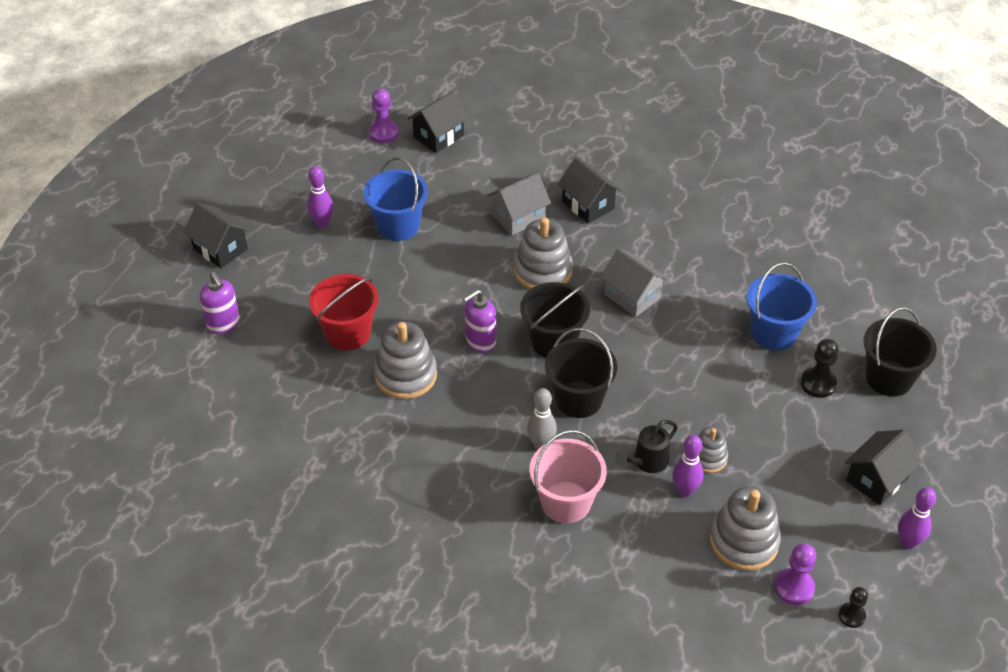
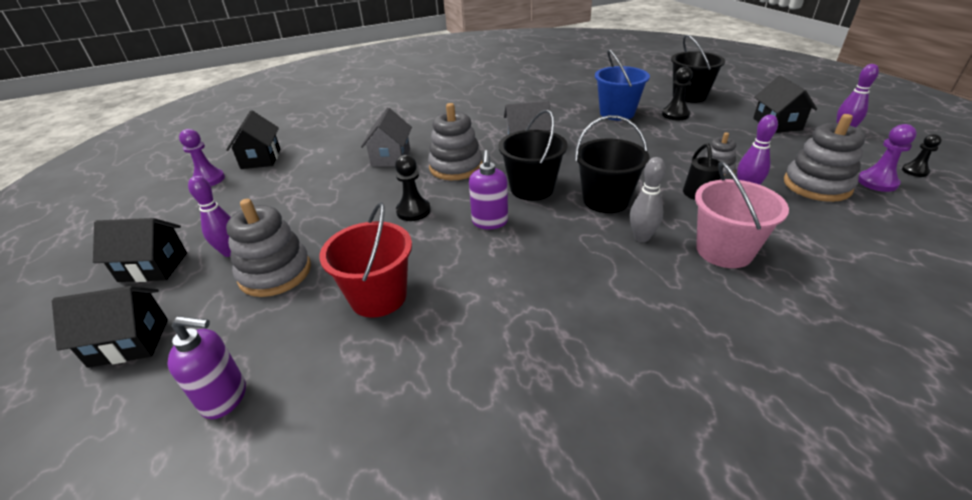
camera: 50 degrees left, 10 degrees down
blue bucket [363,157,428,241] -> none
grey stacking toy [374,322,437,399] -> grey stacking toy moved to [226,199,311,297]
black house [557,157,622,223] -> black house moved to [93,218,187,282]
none -> black pawn [395,155,431,221]

